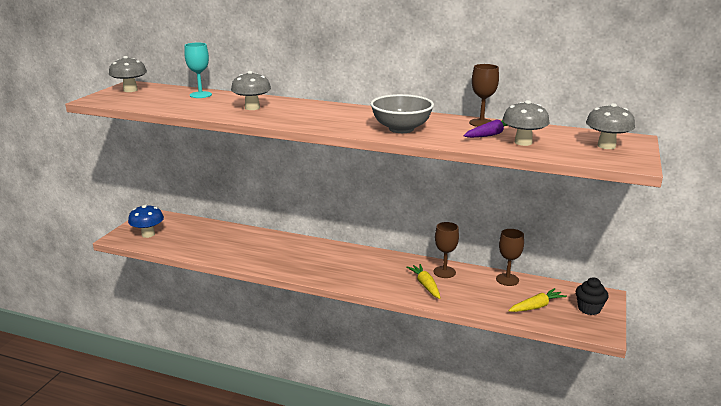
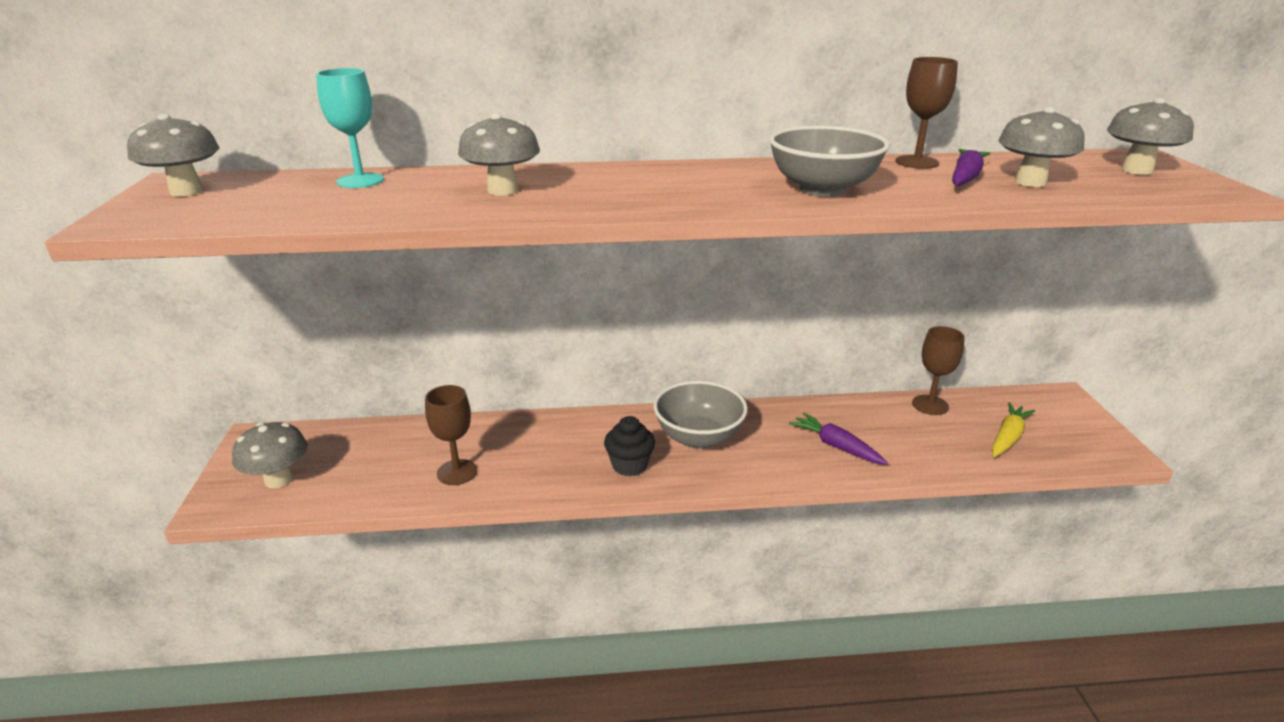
camera: 25 degrees left, 5 degrees up
blue mushroom [128,204,164,238] -> grey mushroom [232,422,308,488]
yellow carrot [406,264,440,299] -> purple carrot [789,413,888,465]
brown goblet [434,222,459,278] -> brown goblet moved to [425,385,477,485]
black cupcake [576,277,609,315] -> black cupcake moved to [604,416,655,476]
none -> grey bowl [654,381,748,449]

